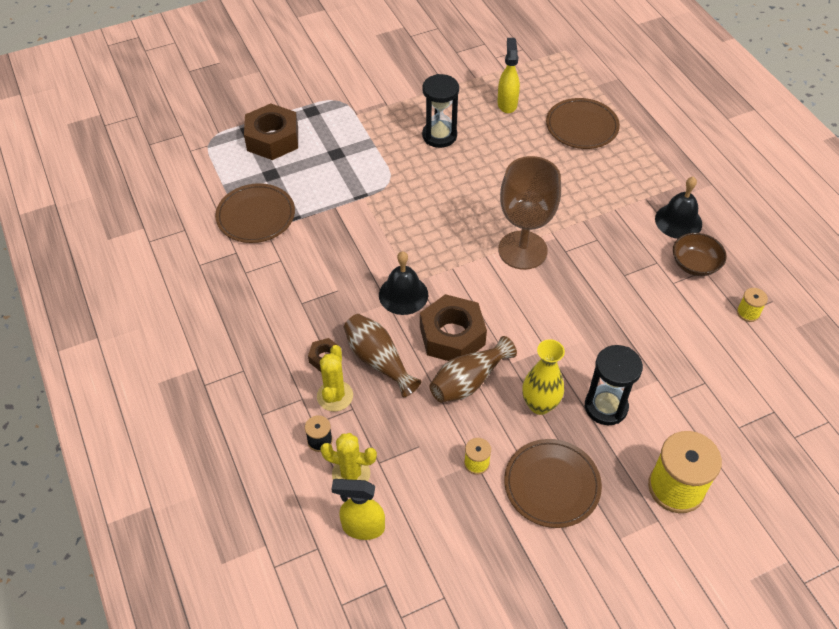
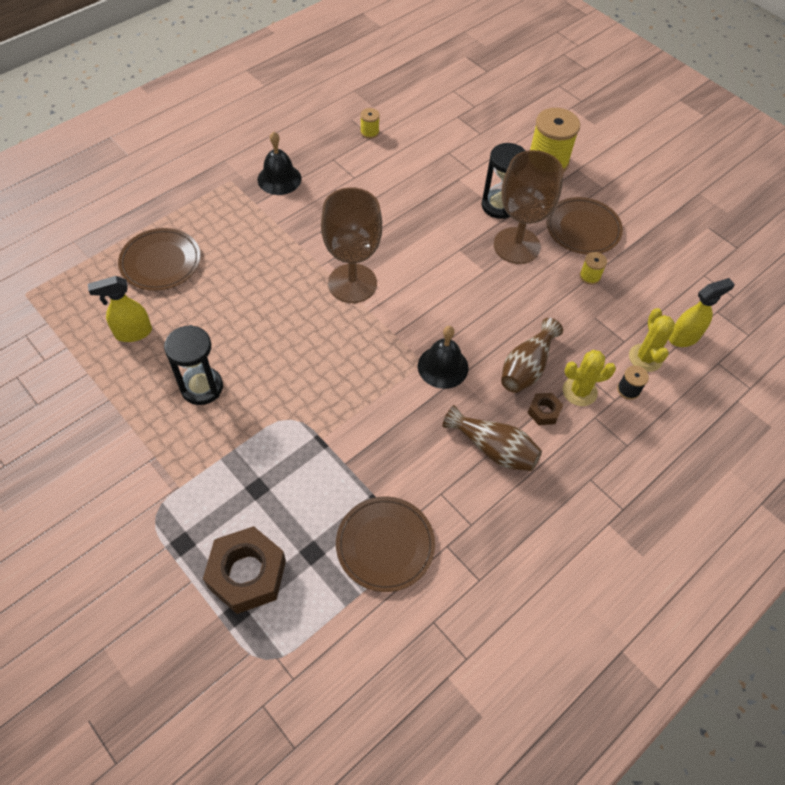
camera: 110 degrees left, 5 degrees up
yellow spray bottle [331,479,385,540] -> yellow spray bottle turned 105 degrees counterclockwise [669,278,735,347]
brown nut [420,294,487,361] -> none
brown vase [430,336,517,403] -> brown vase moved to [443,405,542,471]
yellow vase [522,339,565,415] -> brown goblet [494,150,564,264]
brown bowl [673,233,727,276] -> none

